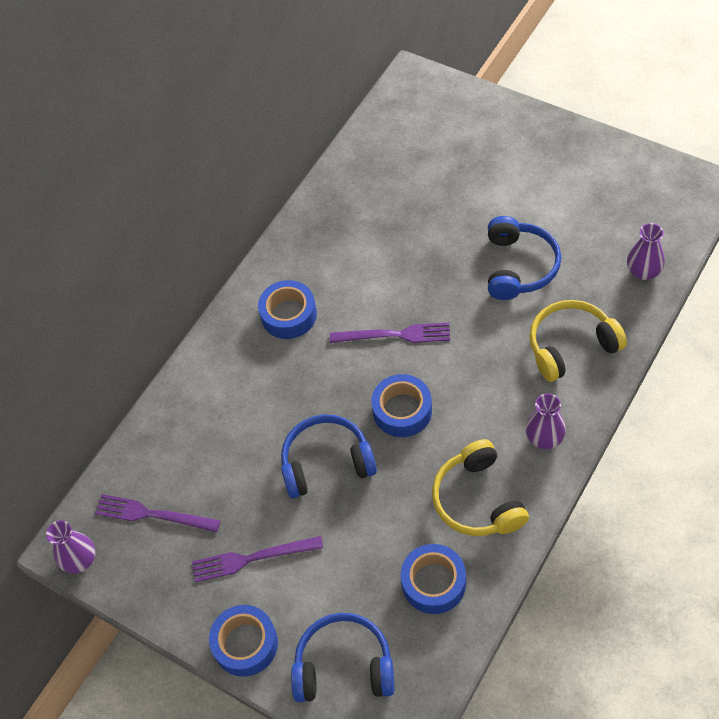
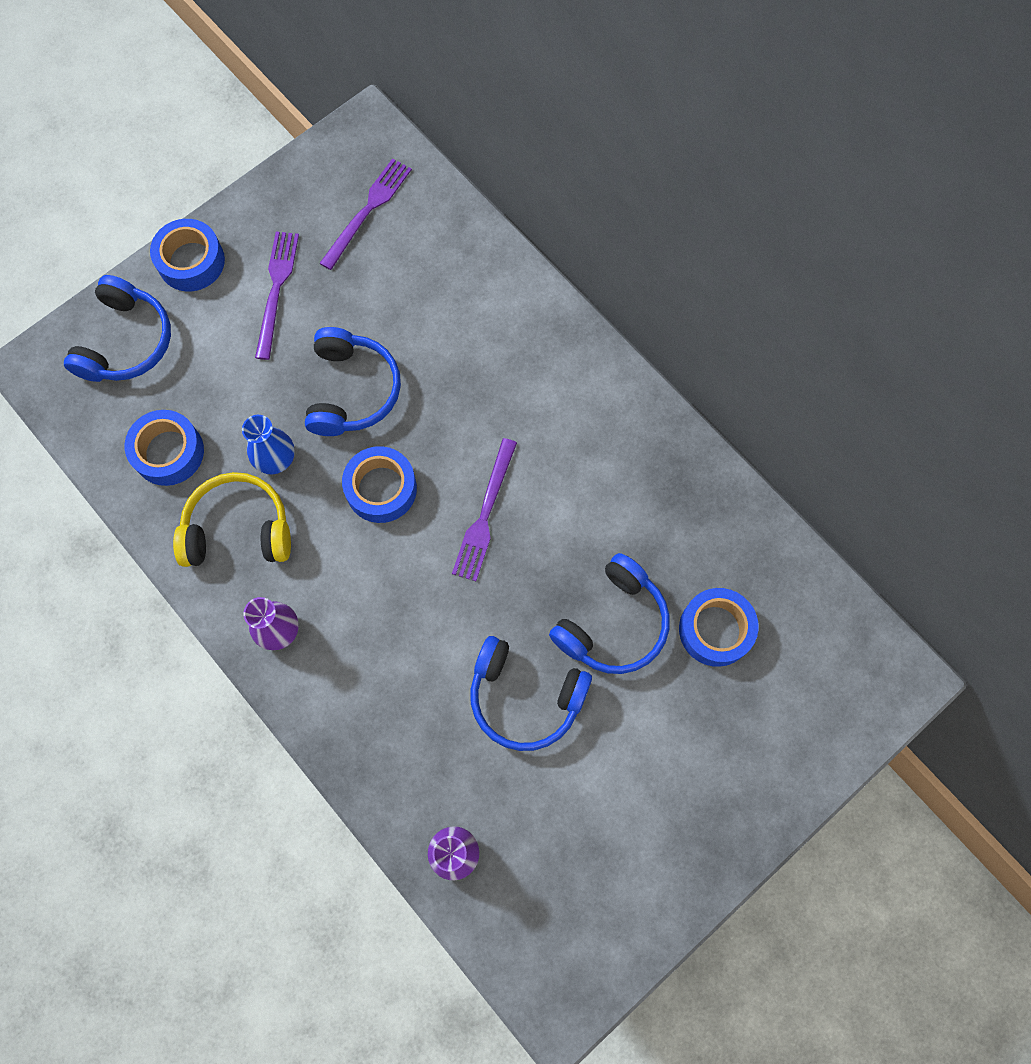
camera: 100 degrees right, 15 degrees up
purple vase [46,520,95,574] -> none
blue tape [258,280,317,339] -> blue tape moved to [679,588,759,667]
yellow headphones [529,300,627,382] -> none
none -> blue vase [242,415,295,474]
none -> blue headphones [549,553,670,674]

